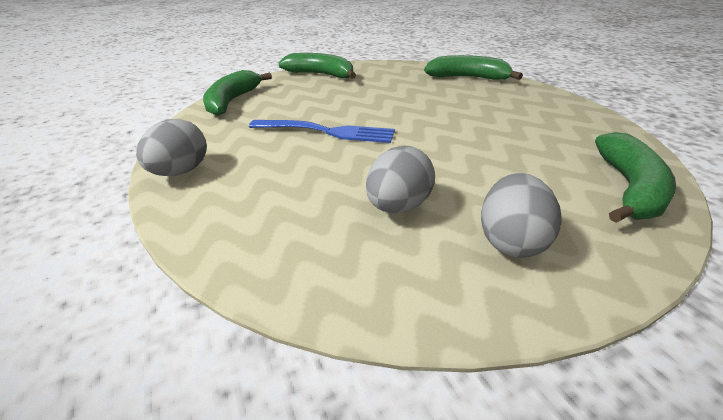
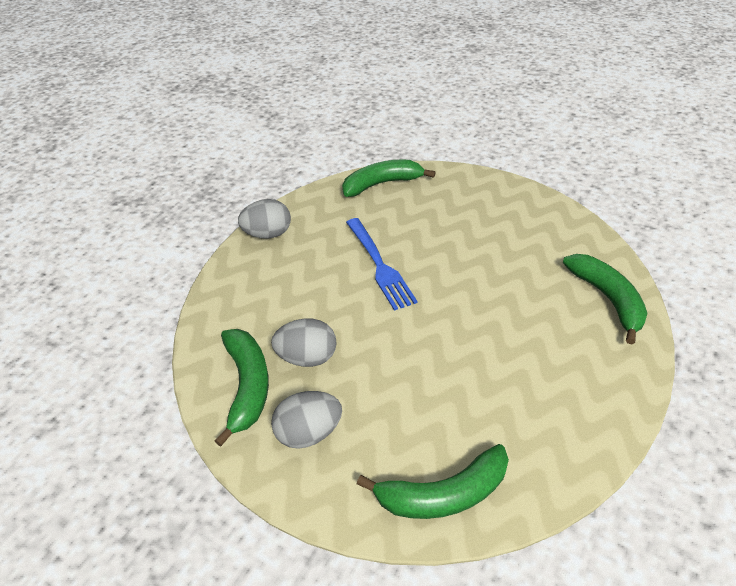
camera: 55 degrees right, 10 degrees up
green banana [278,53,356,79] -> green banana moved to [214,329,269,447]

